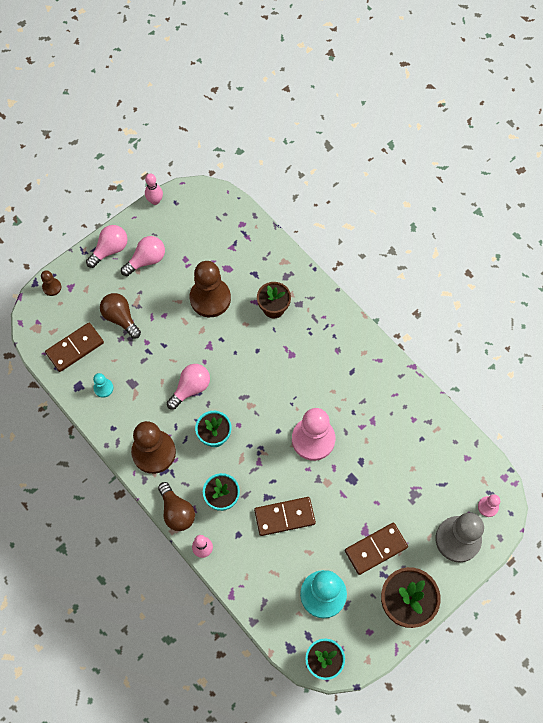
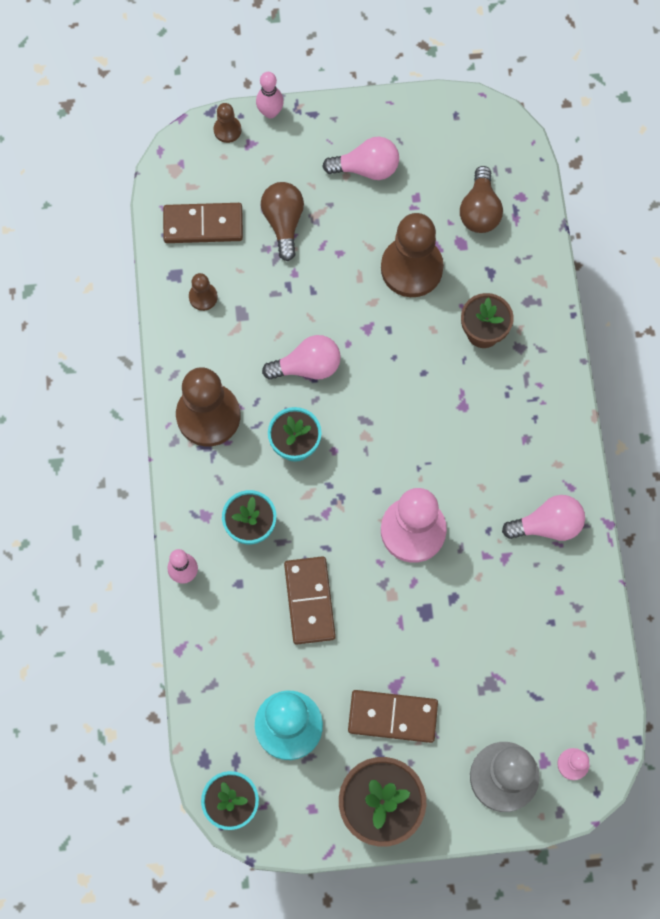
camera: 35 degrees right, 5 degrees up
pink light bulb [86,225,128,268] -> pink light bulb moved to [502,495,585,541]
turquoise pawn [93,373,113,398] -> brown pawn [189,273,218,311]
pink bowling pin [145,174,163,205] -> pink bowling pin moved to [256,72,284,118]
brown light bulb [158,482,195,531] -> brown light bulb moved to [460,166,503,233]
brown domino [254,497,316,536] -> brown domino turned 60 degrees clockwise [284,556,336,645]

